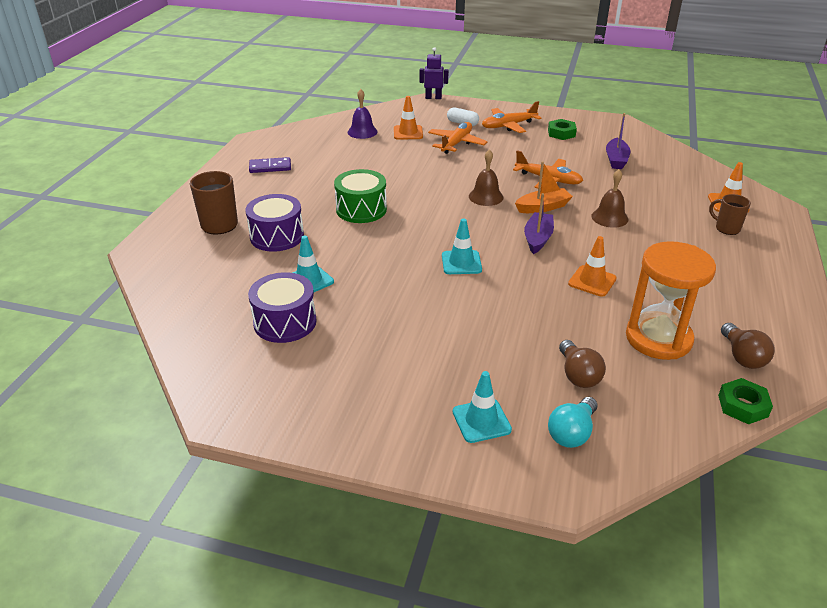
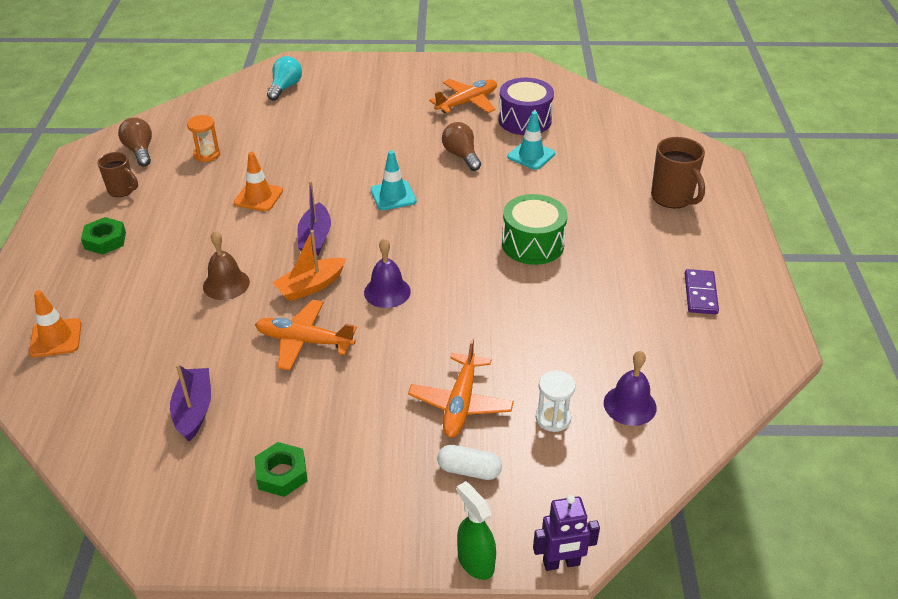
camera: 165 degrees right, 5 degrees up
purple drum [246,194,304,252] -> none
purple domino [249,157,291,173] -> purple domino turned 60 degrees counterclockwise [685,269,719,314]
orange traffic cone [394,96,423,140] -> white hourglass [536,370,576,432]
turquoise traffic cone [453,371,512,443] -> none
brown bell [469,149,504,206] -> purple bell [364,238,411,308]
orange plane [482,101,542,133] -> orange plane moved to [429,79,497,113]
brown light bulb [559,340,606,388] -> brown light bulb moved to [442,122,481,171]
orange hourglass [626,241,716,360] -> orange hourglass [187,115,220,162], size x0.46
brown mug [709,194,751,235] -> brown mug moved to [97,152,138,197]
green nut [718,378,773,424] -> green nut moved to [81,217,126,255]
none -> green spray bottle [457,481,496,580]

